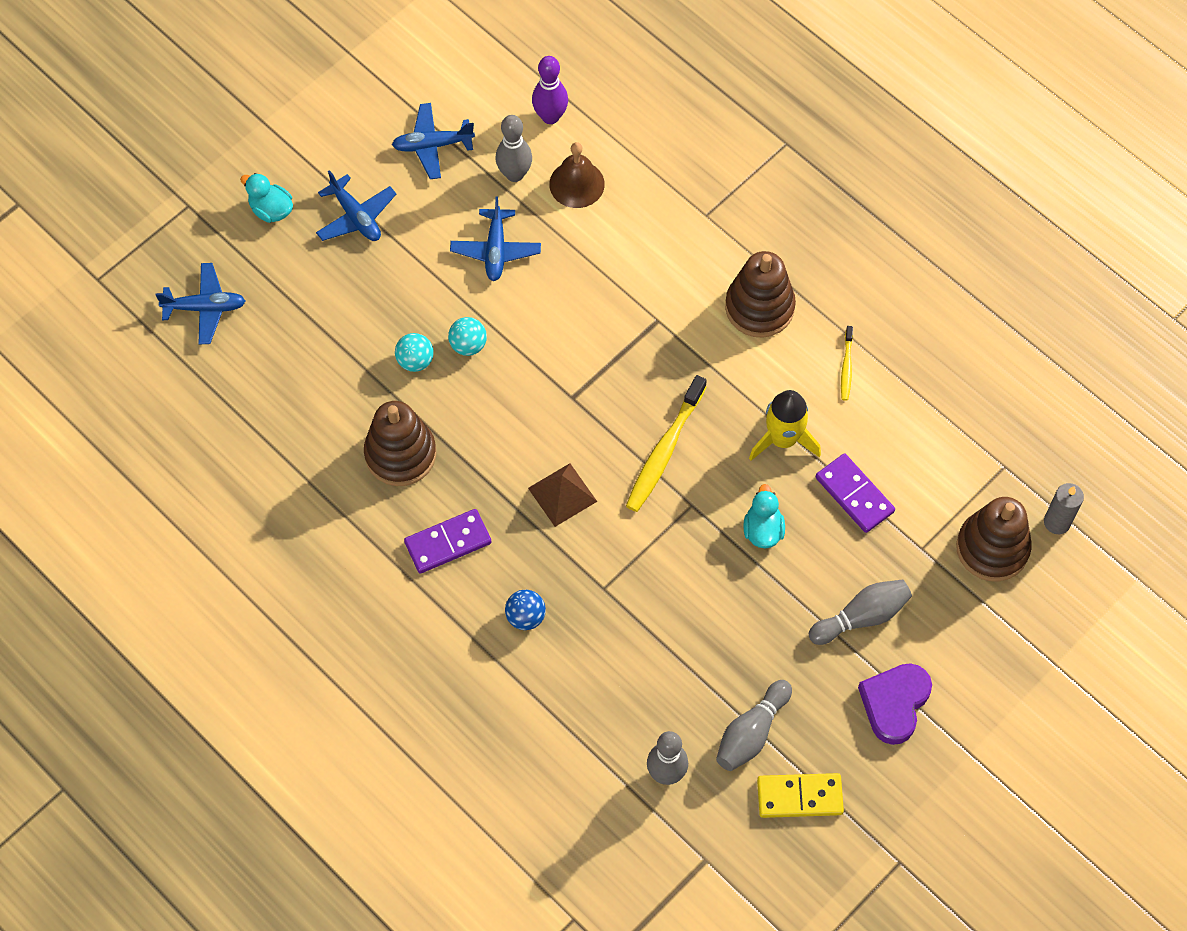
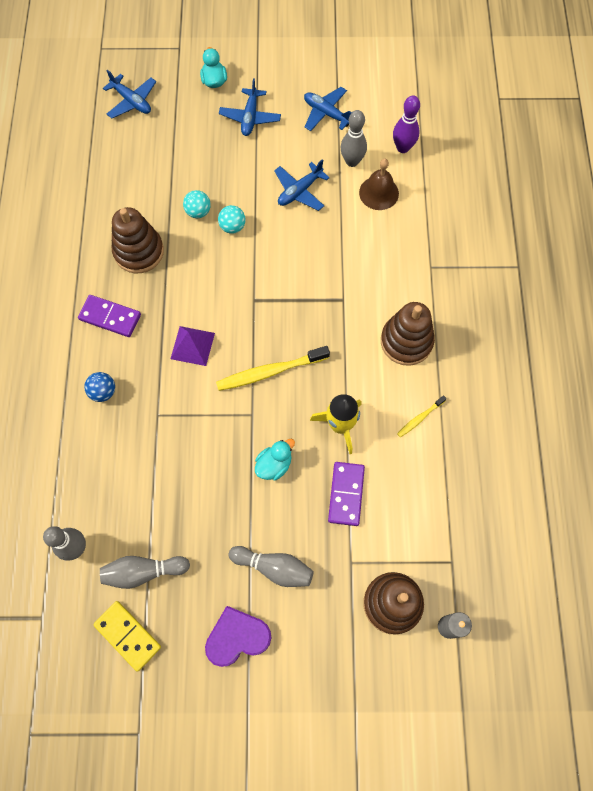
camera: 45 degrees right, 5 degrees up
brown pyramid [528,463,597,527] -> purple pyramid [170,326,215,366]

